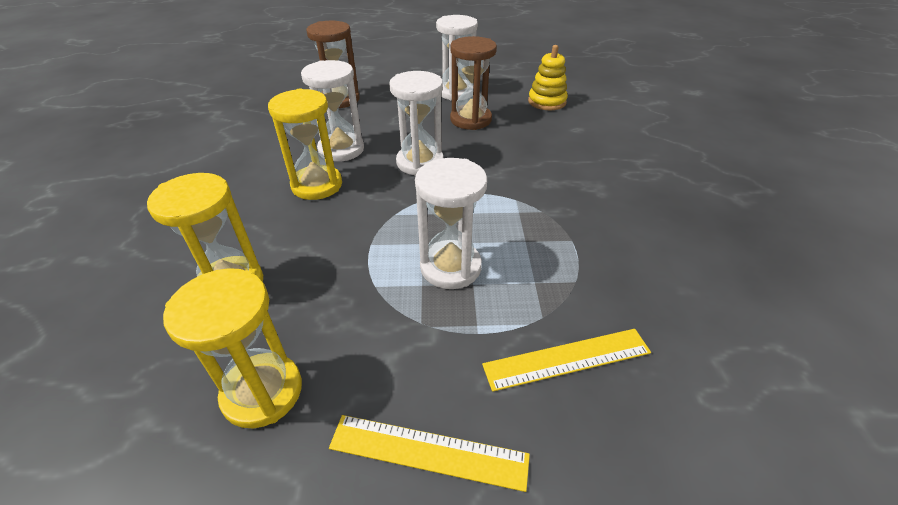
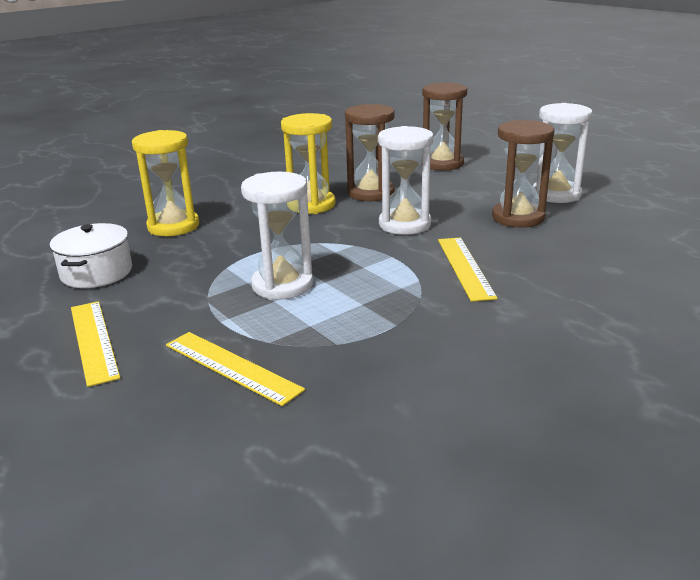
camera: 55 degrees right, 15 degrees down
yellow hourglass [163,268,302,428] -> white pot [50,223,132,288]
white hourglass [301,60,364,162] -> brown hourglass [345,104,394,201]
yellow stacking toy [528,45,568,110] -> none
none -> yellow ruler [438,237,498,302]

